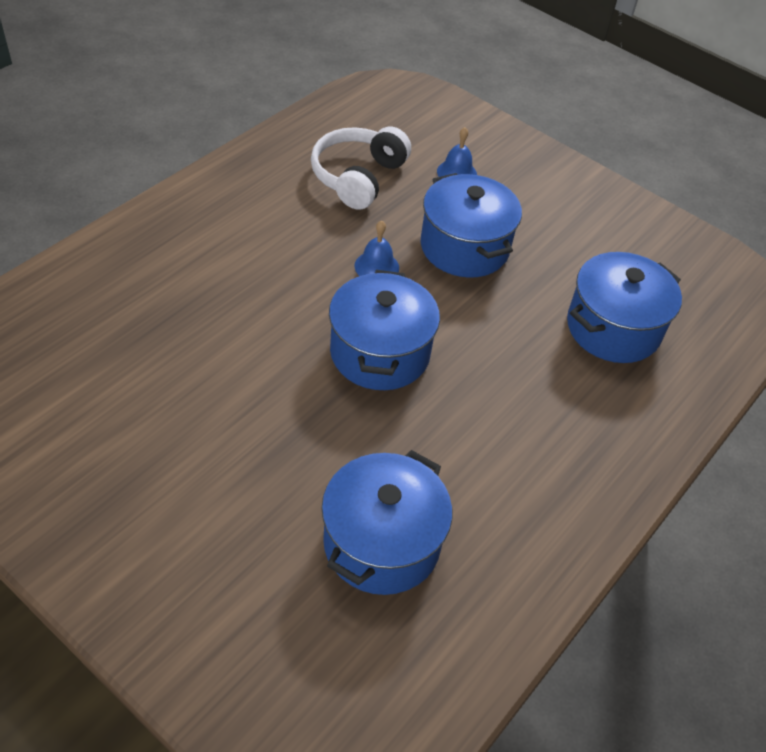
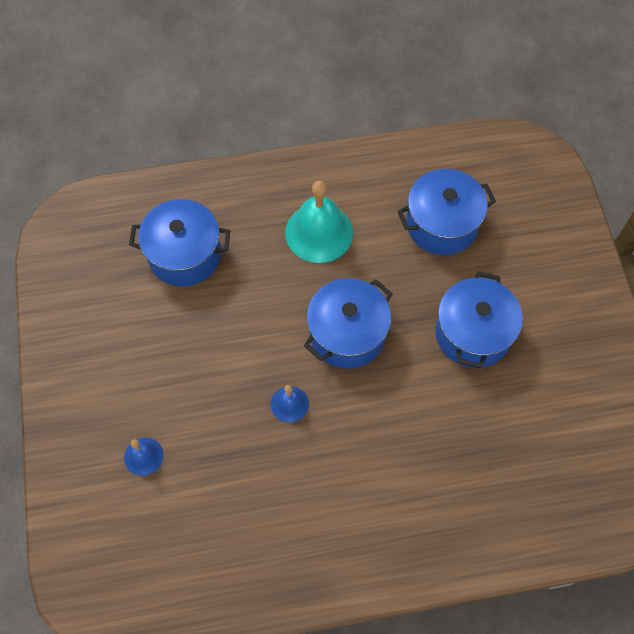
camera: 135 degrees left, 15 degrees up
white headphones [311,127,411,210] -> none
blue pot [421,173,522,278] -> blue pot moved to [435,271,523,368]
none -> turquoise bell [285,181,353,263]

